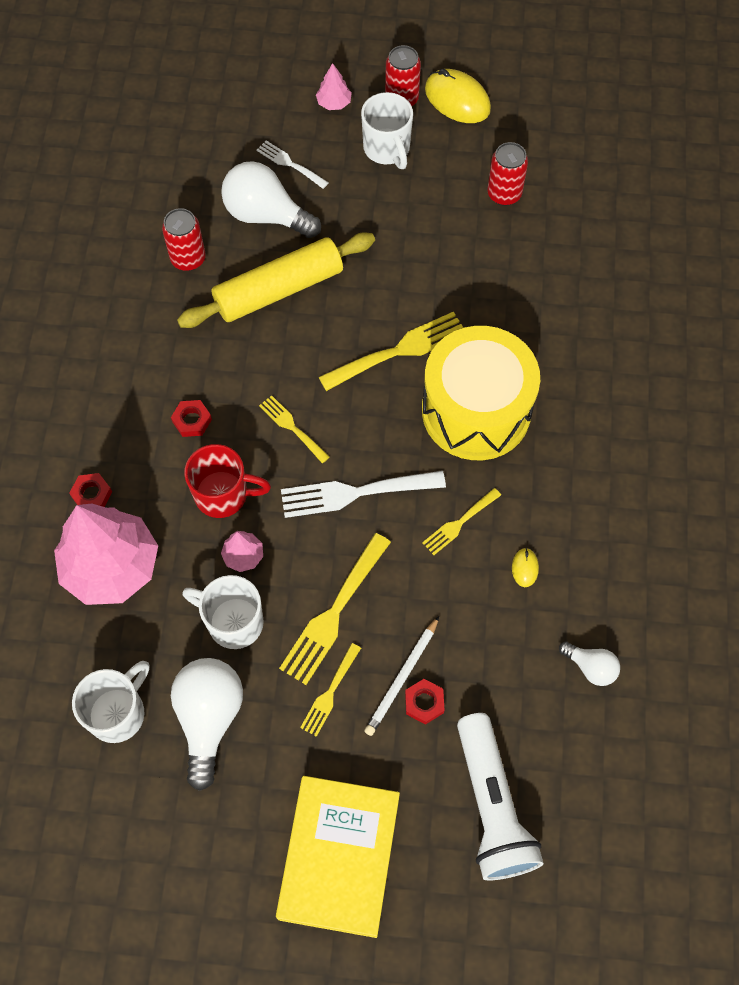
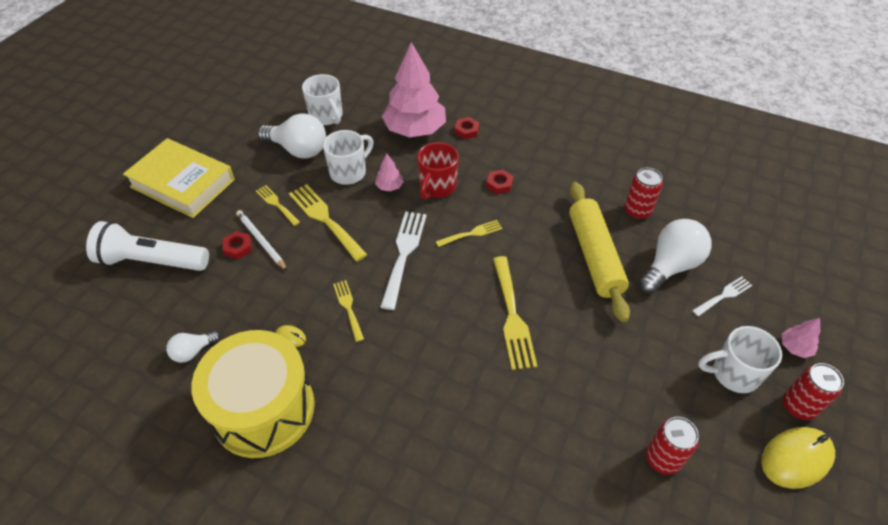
camera: 110 degrees right, 15 degrees down
yellow drum [422,326,540,460] -> yellow drum moved to [191,330,315,458]

